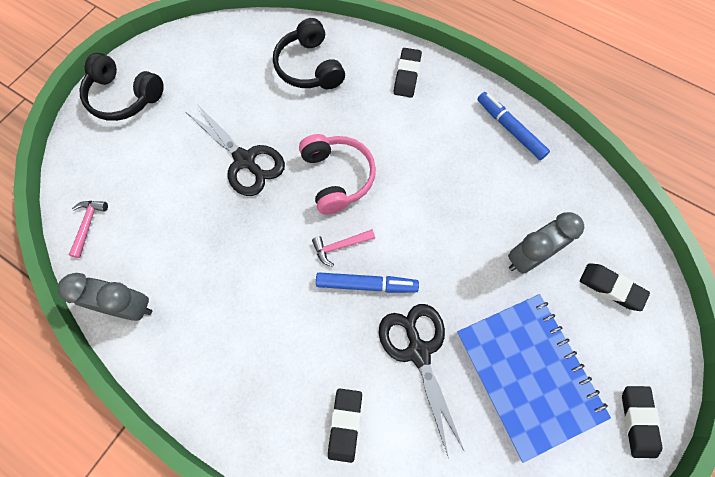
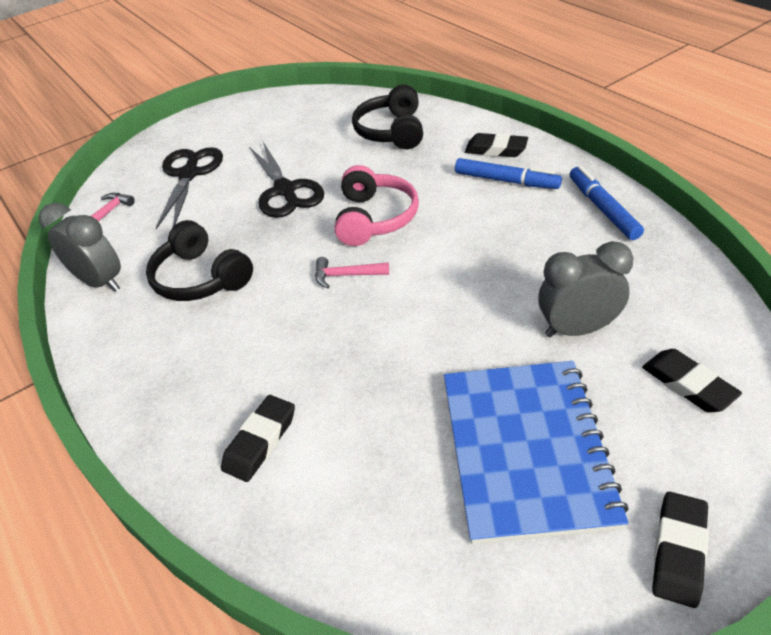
camera: 25 degrees right, 25 degrees down
black headphones [79,53,164,121] -> black headphones moved to [146,220,253,301]
blue marker [316,272,419,293] -> blue marker moved to [455,158,562,189]
black scissors [379,304,465,459] -> black scissors moved to [156,147,223,229]
black eraser [394,48,422,97] -> black eraser turned 75 degrees clockwise [465,133,528,157]

